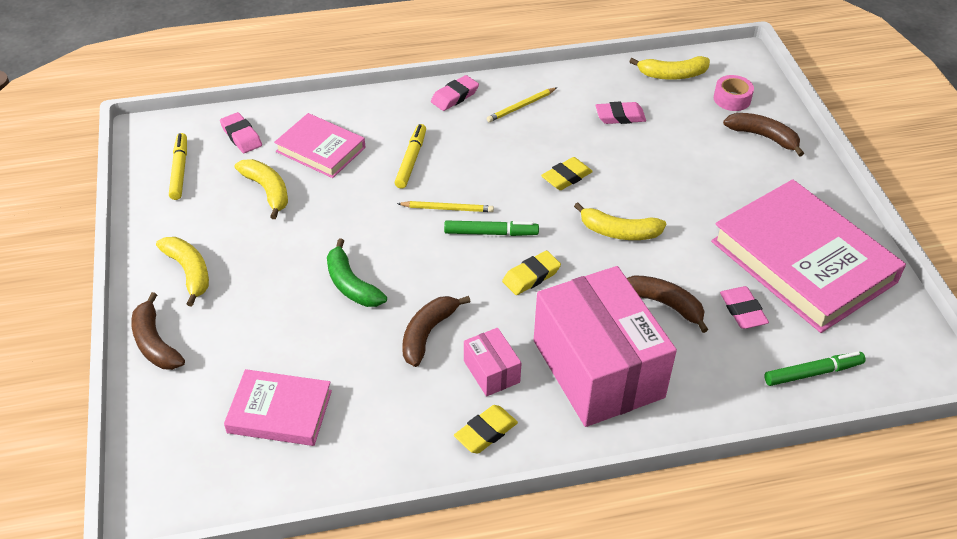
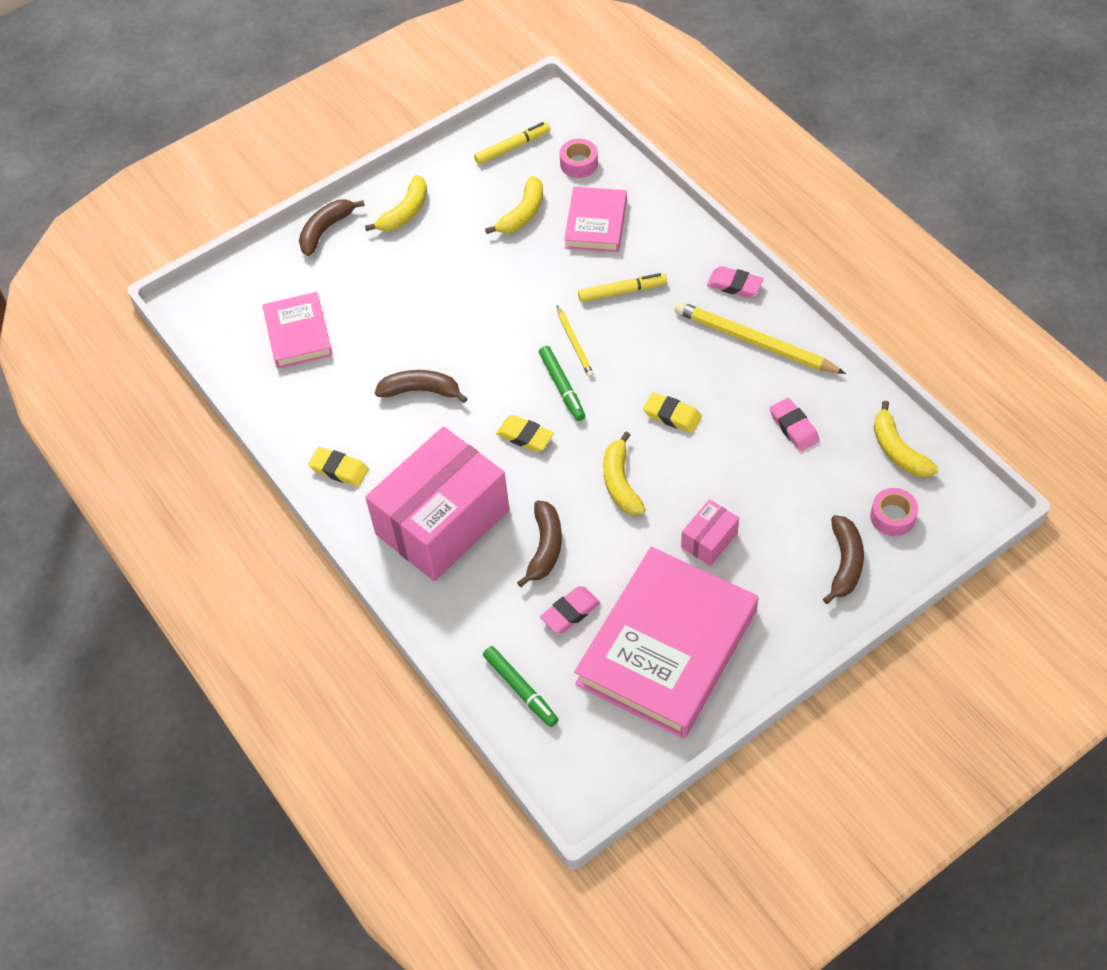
camera: 70 degrees right, 10 degrees up
pink eraser [220,112,262,153] -> pink tape [560,139,598,178]
green banana [327,238,387,307] -> none
pink box [464,328,521,396] -> pink box moved to [681,499,739,566]
yellow pencil [487,88,557,122] -> yellow pencil [674,301,846,374], size x1.91

